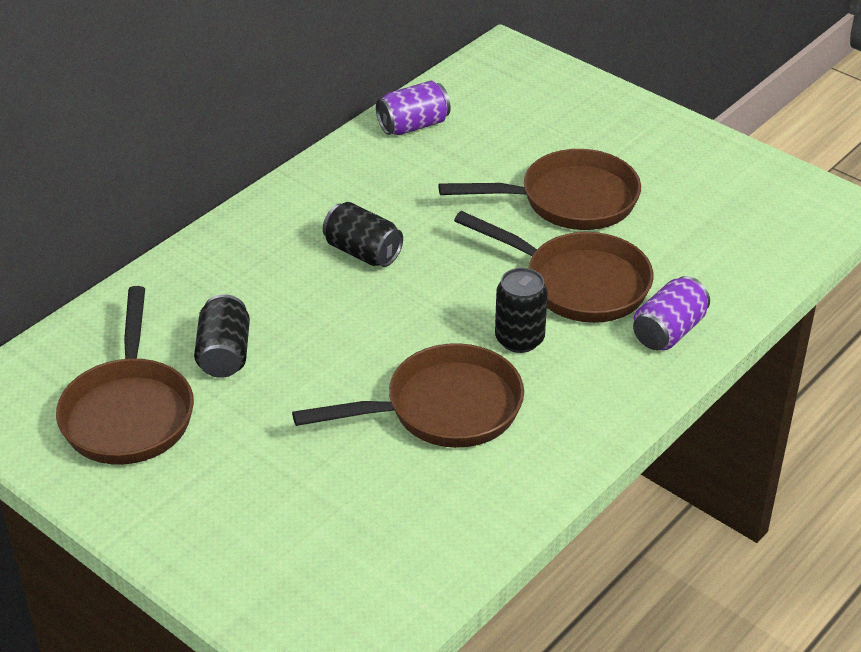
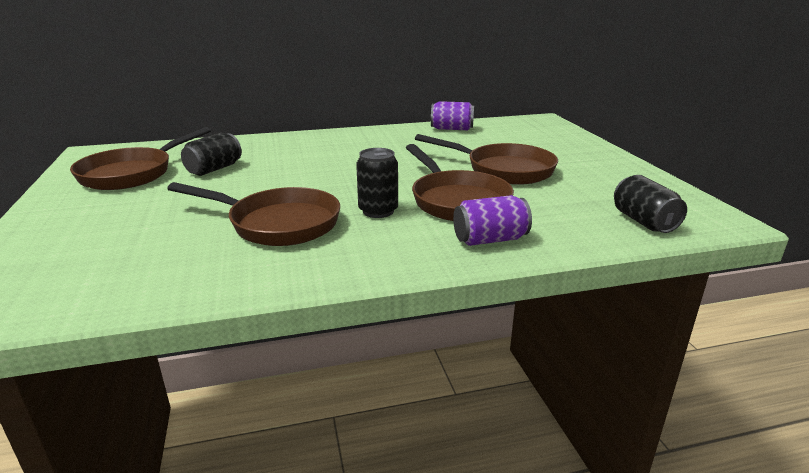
camera: 35 degrees right, 15 degrees down
black can [323,202,403,267] -> black can moved to [614,175,687,233]

